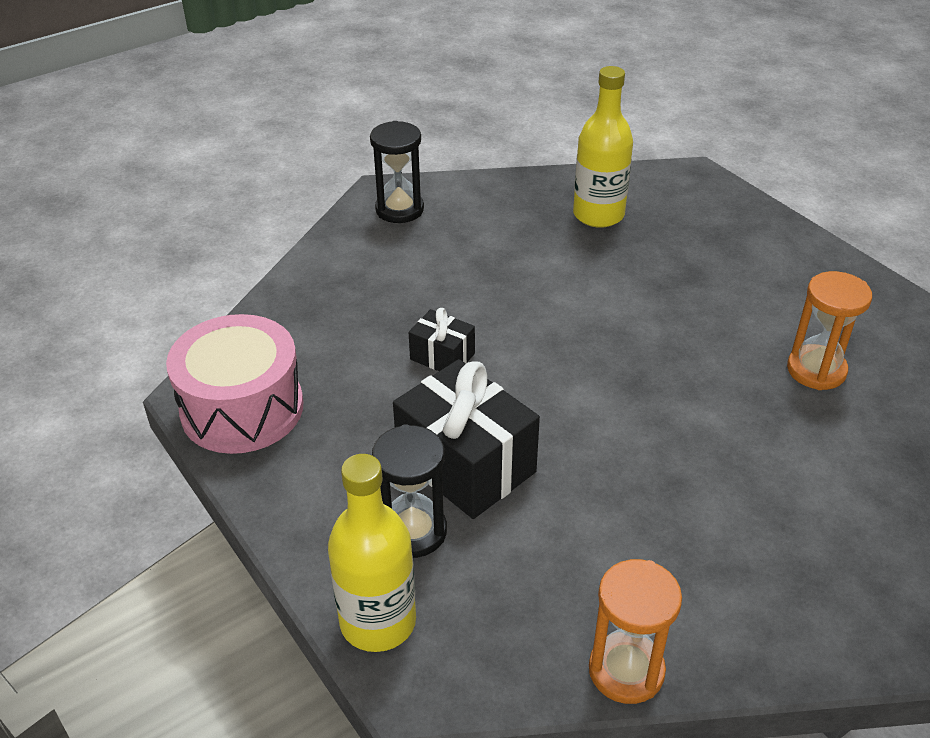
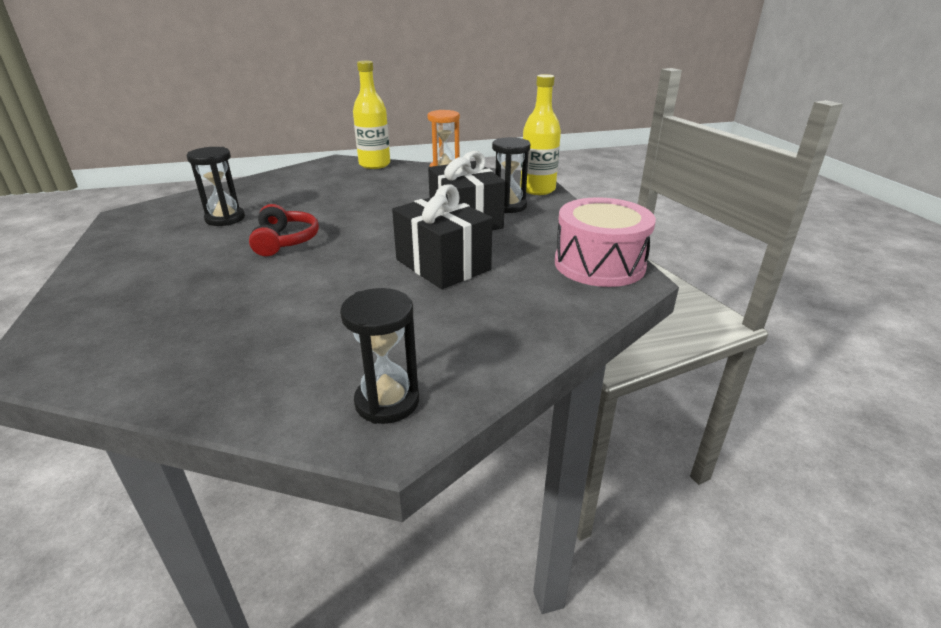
camera: 160 degrees left, 10 degrees down
black gift [409,308,475,371] -> black gift [392,184,493,289], size x1.95
yellow bottle [573,66,633,228] -> yellow bottle moved to [353,61,390,169]
orange hourglass [787,271,872,390] -> black hourglass [187,147,245,226]
none -> red headphones [249,204,319,256]

